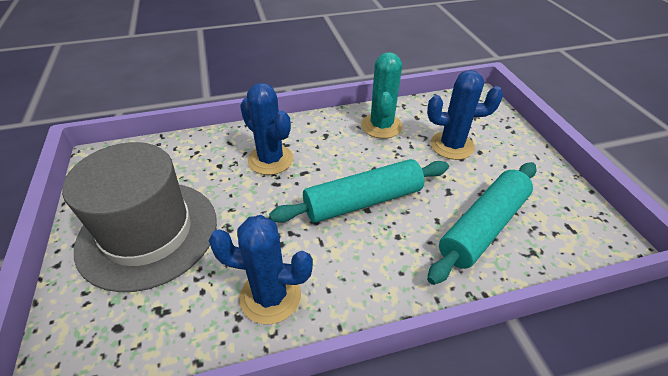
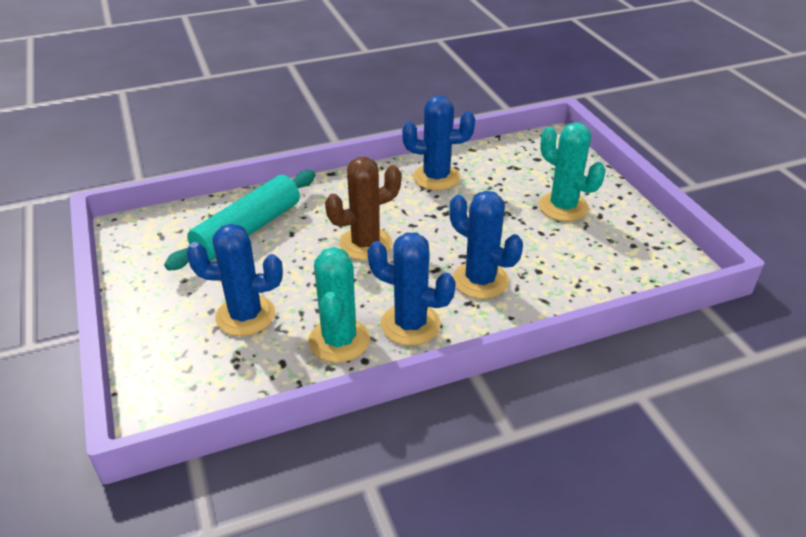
camera: 175 degrees right, 5 degrees down
grey hat [62,142,217,292] -> turquoise cactus [539,122,605,221]
turquoise rolling pin [269,159,449,223] -> brown cactus [325,157,401,260]
none -> blue cactus [367,232,456,345]

